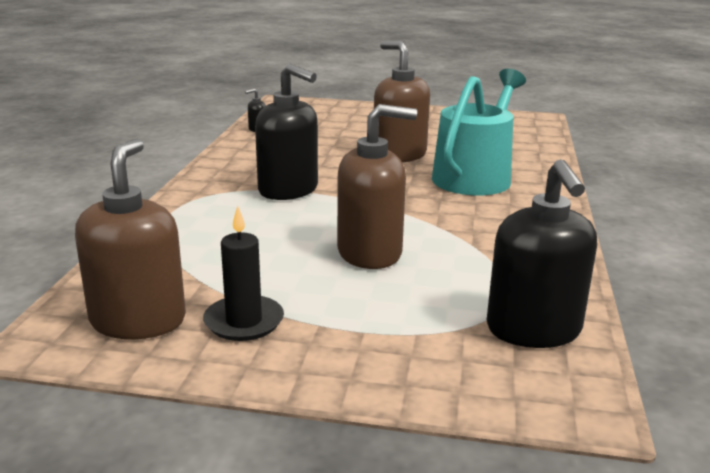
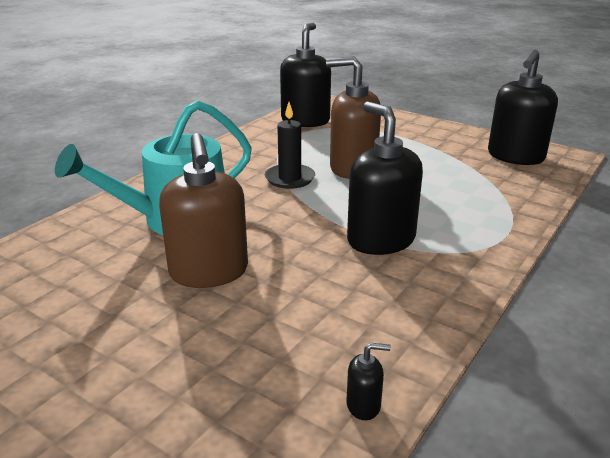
camera: 155 degrees left, 5 degrees up
brown soap dispenser [75,139,186,339] -> black soap dispenser [488,49,558,165]
black candle [203,206,284,341] -> black candle moved to [265,102,315,189]

